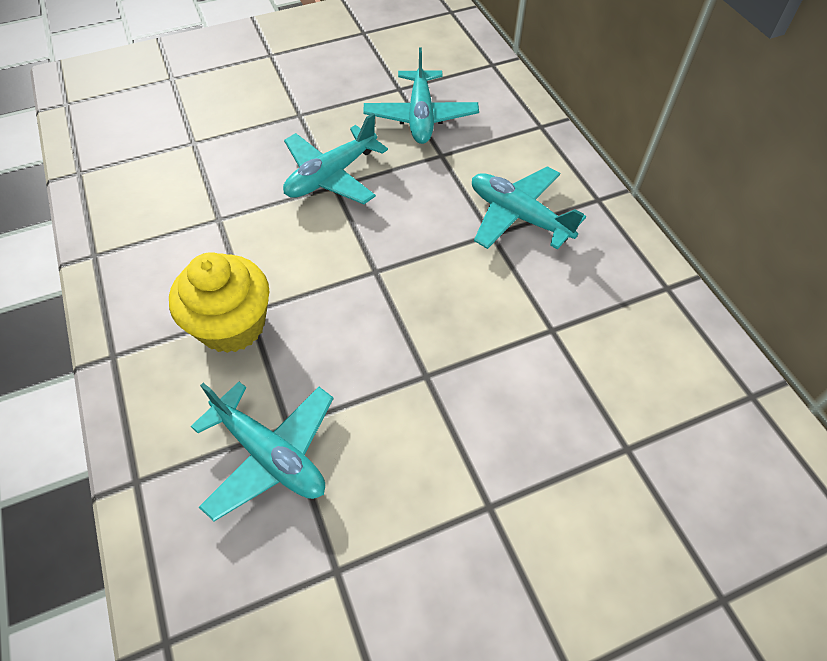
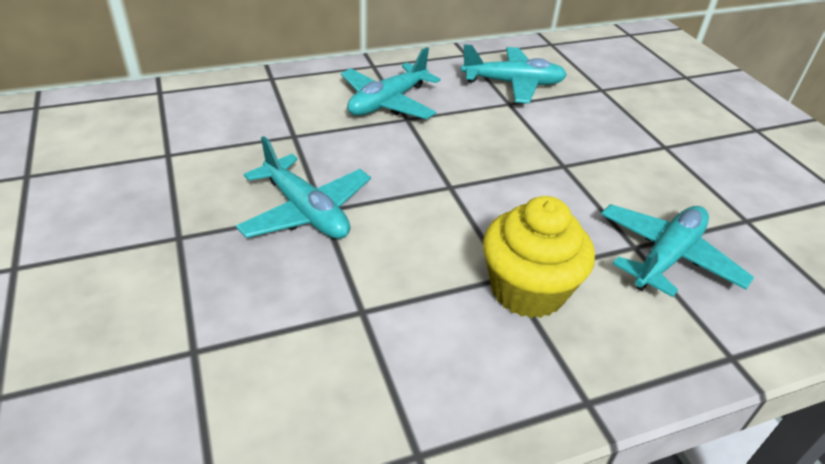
camera: 90 degrees left, 15 degrees down
turquoise plane [363,47,479,144] -> turquoise plane moved to [461,44,567,103]

